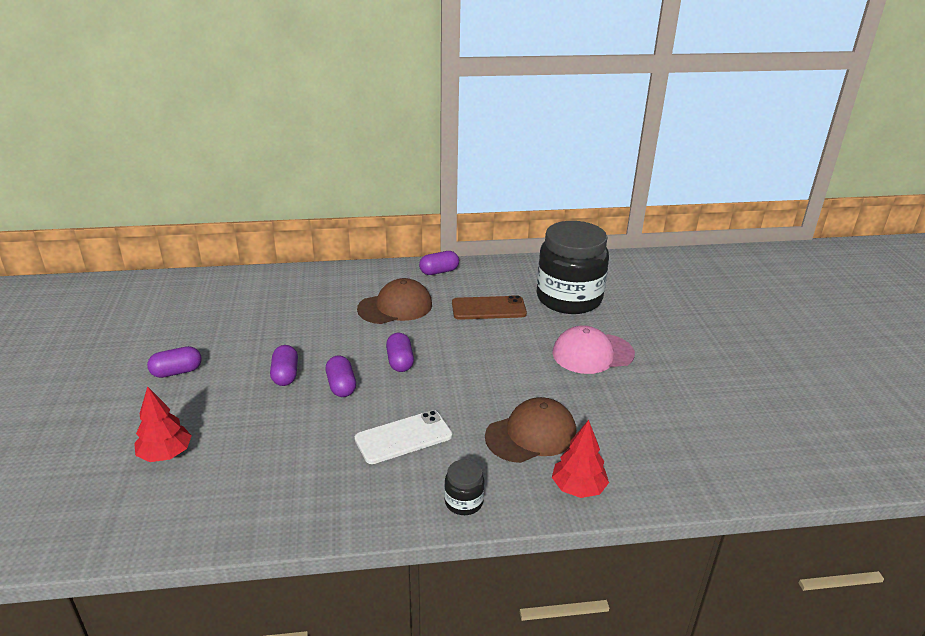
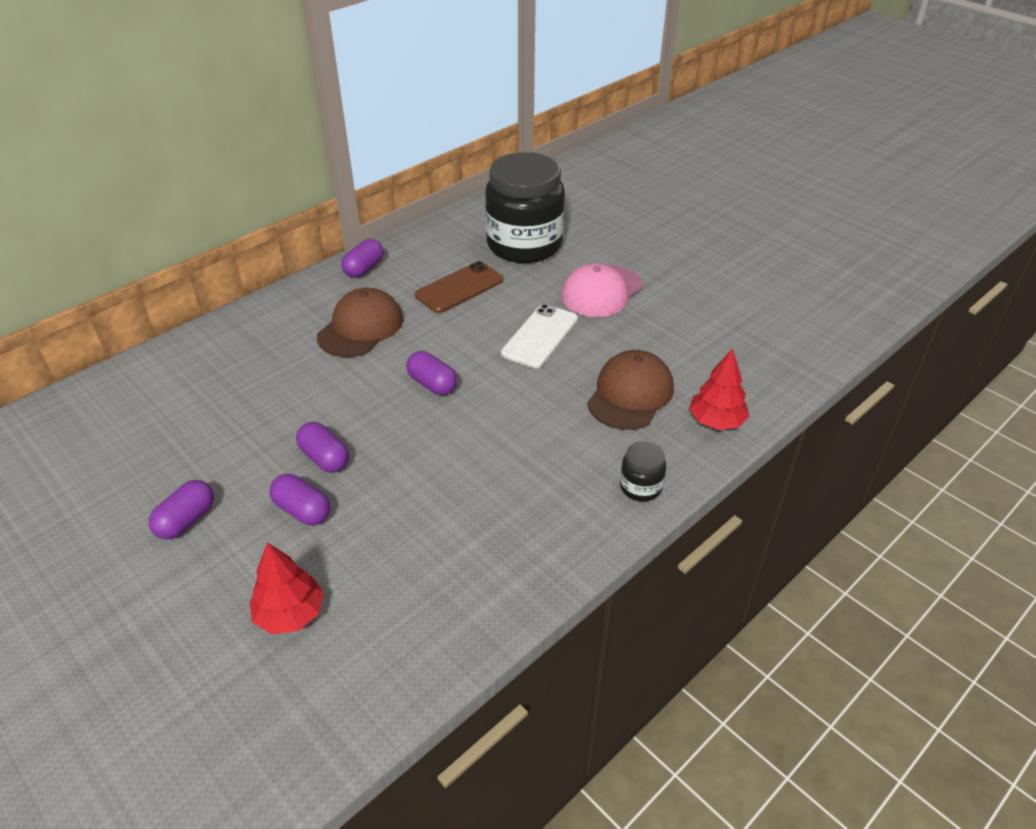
camera: 35 degrees left, 10 degrees up
purple capsule [326,356,356,397] -> purple capsule moved to [269,474,330,525]
white phone [355,410,453,464] -> white phone moved to [501,304,578,368]

